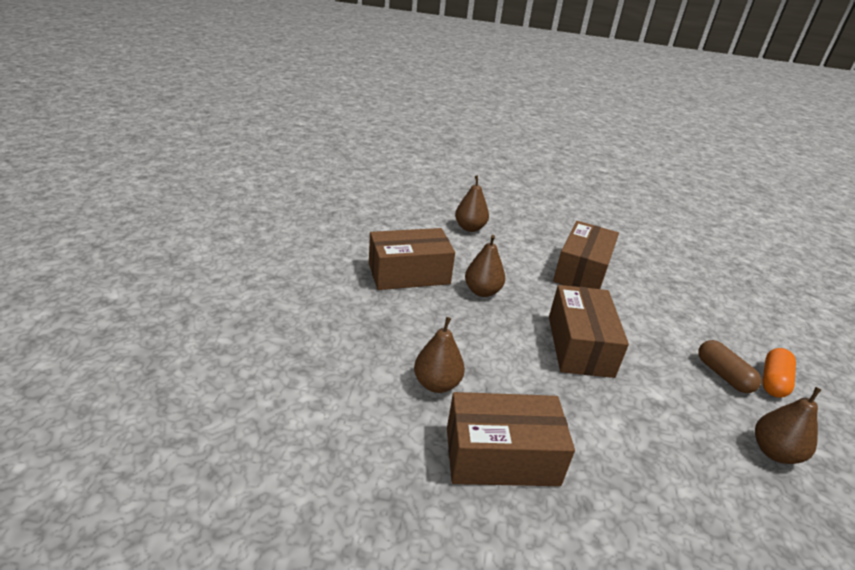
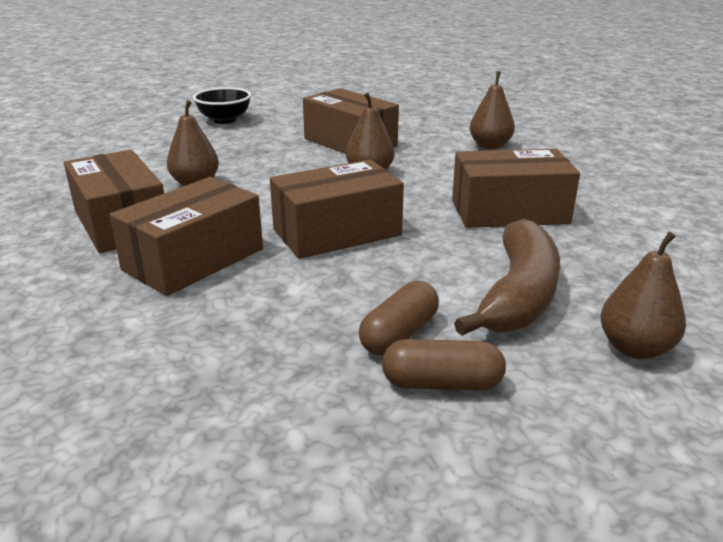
camera: 65 degrees right, 5 degrees down
brown pear [755,387,821,464] -> brown pear moved to [600,232,686,359]
orange capsule [762,348,796,398] -> brown capsule [382,339,506,391]
none -> brown box [109,177,263,296]
none -> black bowl [193,87,251,124]
none -> brown banana [454,219,560,336]

